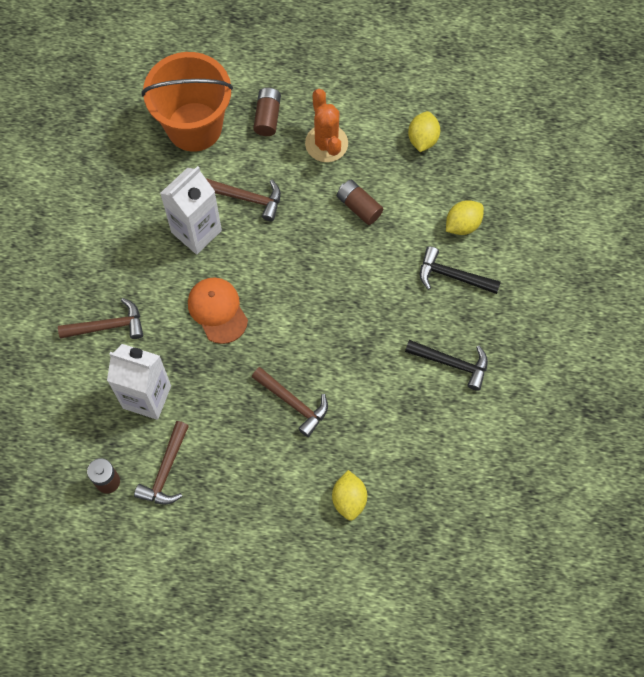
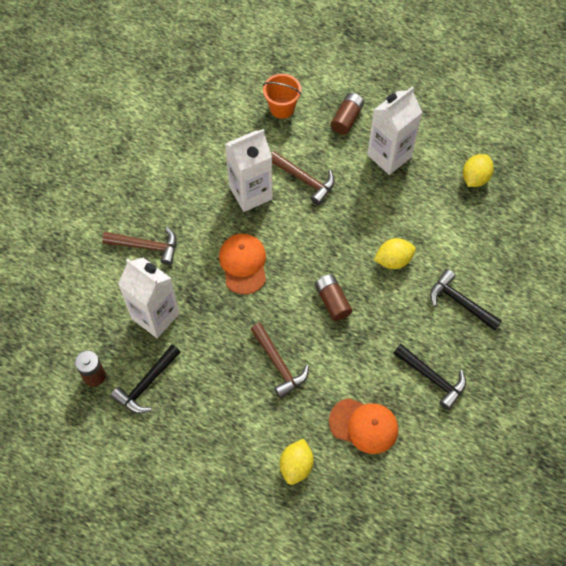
camera: 20 degrees right, 5 degrees down
brown hammer [134,421,189,505] -> black hammer [111,345,181,414]
orange bucket [142,52,233,152] -> orange bucket [263,74,301,119], size x0.50
orange cactus [305,89,348,162] -> white carton [367,86,422,175]
brown battery [337,180,383,225] -> brown battery moved to [315,274,353,321]
yellow lemon [446,200,484,235] -> yellow lemon moved to [374,238,416,269]
none -> orange cap [329,398,398,454]

